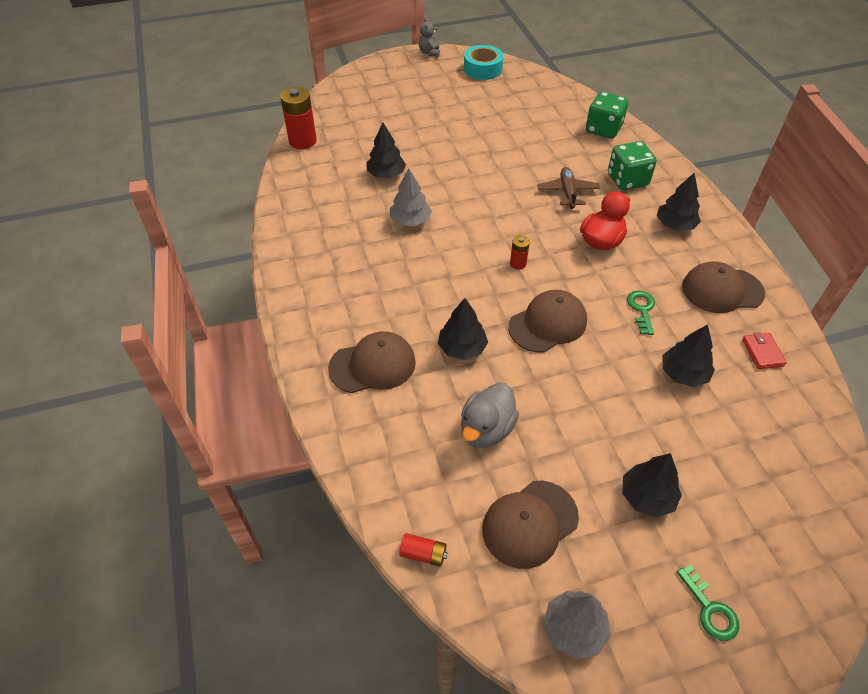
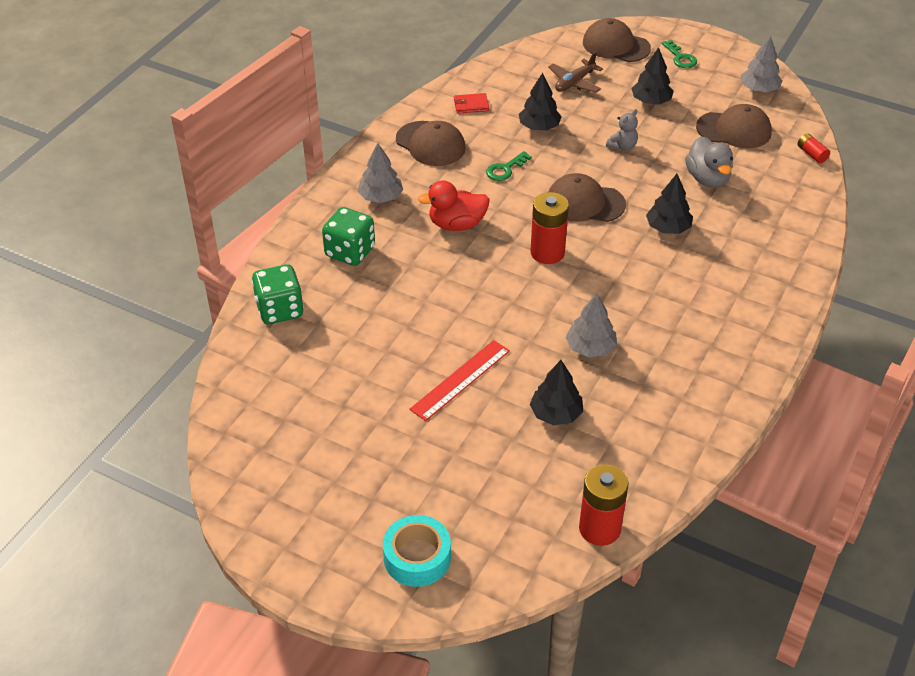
camera: 135 degrees left, 5 degrees down
brown cap [328,331,416,393] -> brown cap moved to [583,18,651,62]
grey teddy bear [419,18,440,57] -> grey teddy bear moved to [606,109,638,151]
grey duck [461,382,519,448] -> grey duck turned 90 degrees clockwise [685,136,733,188]
turquoise tape [464,45,504,80] -> turquoise tape moved to [383,515,451,587]
red battery [510,235,530,269] -> red battery [530,192,569,264], size x1.97
brown plane [537,167,600,209] -> brown plane moved to [548,51,603,93]
black tree [657,173,701,231] -> grey tree [358,143,403,203]
green key [677,565,739,641] -> green key turned 135 degrees clockwise [662,40,697,68]
red wallet [742,332,787,369] -> red wallet turned 45 degrees clockwise [454,93,489,114]
none -> red ruler [410,340,510,421]

